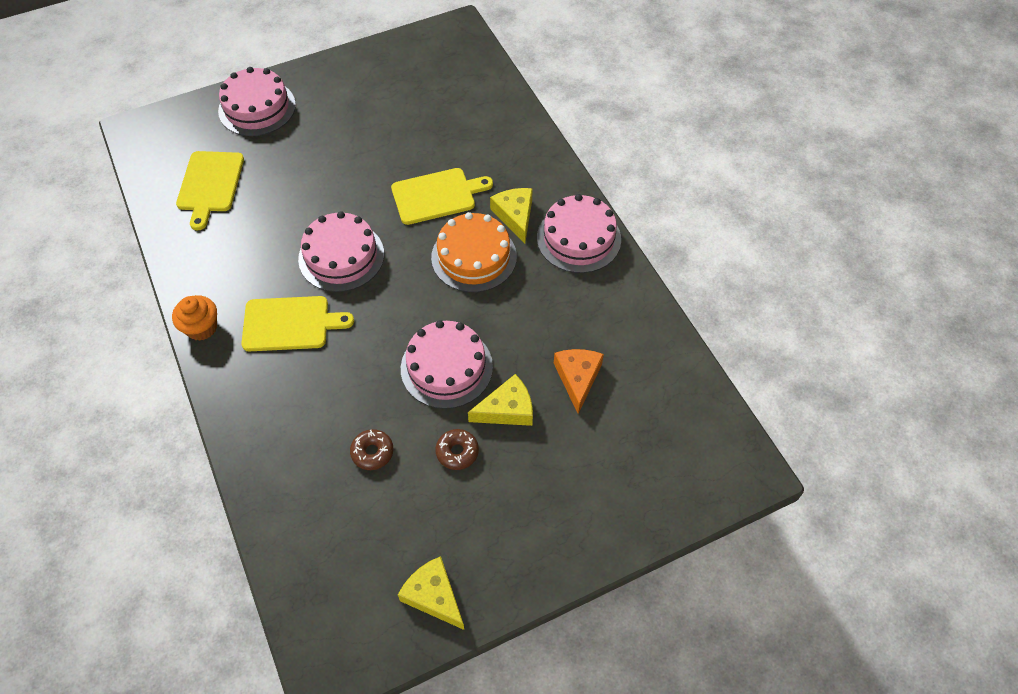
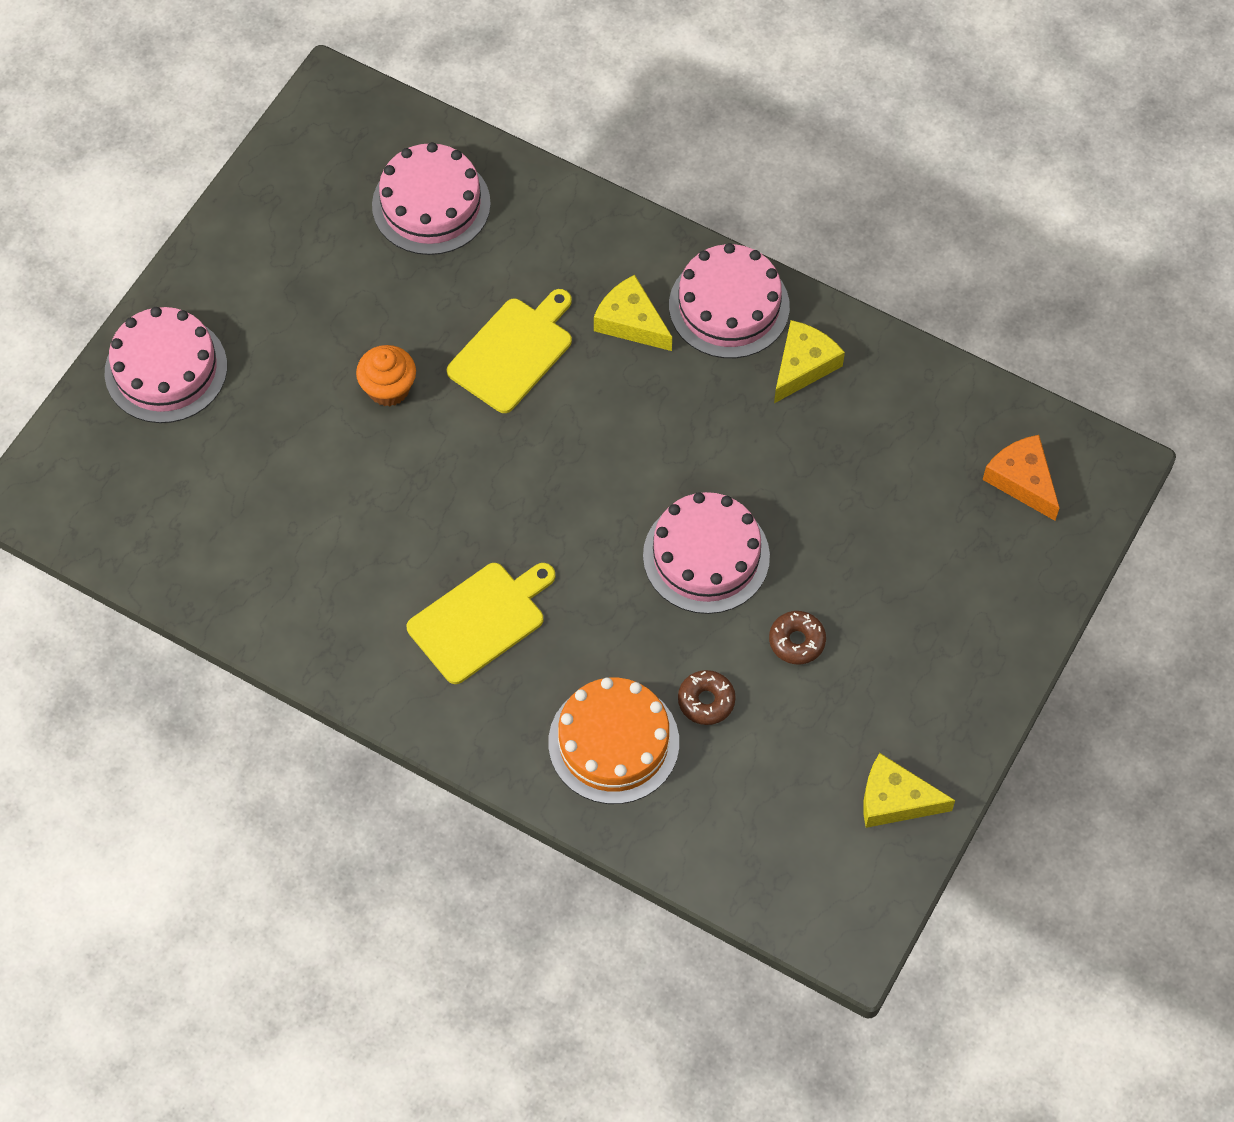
camera: 35 degrees left, 5 degrees up
orange cupcake [172,295,217,341] -> orange cupcake moved to [356,345,416,406]
yellow cutting board [176,151,244,231] -> none
pink cake [298,211,384,292] -> pink cake moved to [372,142,491,255]
orange cake [431,212,517,292] -> orange cake moved to [548,678,679,804]
yellow cheese [468,374,533,426] -> yellow cheese moved to [774,320,845,403]
orange cheese [554,349,604,414] -> orange cheese moved to [982,435,1059,521]

